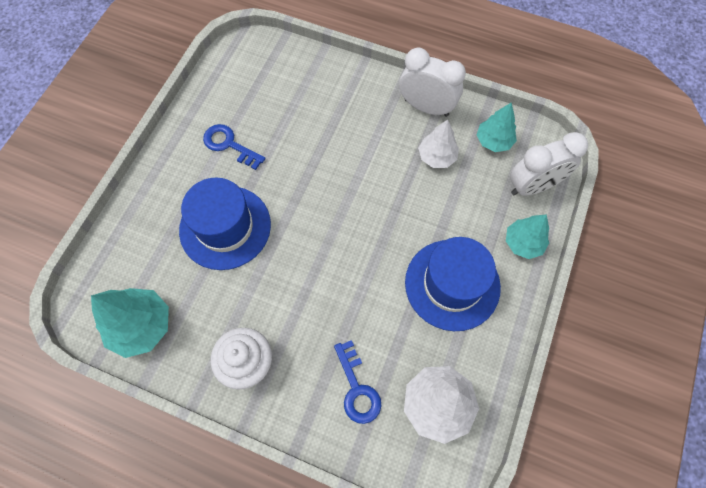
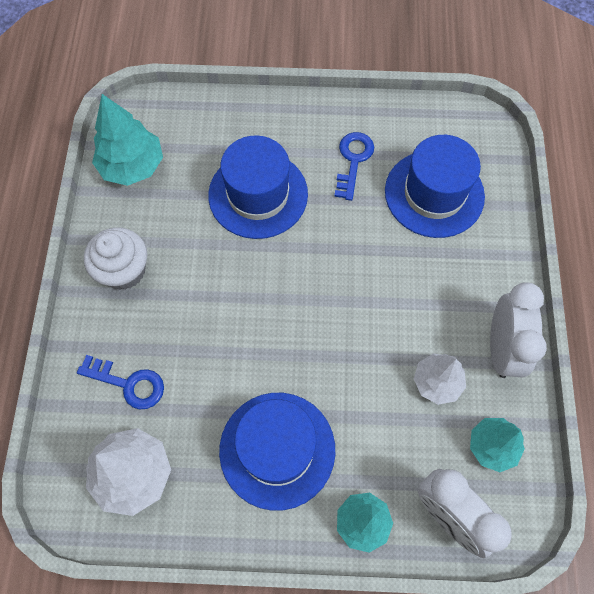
camera: 70 degrees right, 0 degrees up
blue key [334,340,381,424] -> blue key turned 120 degrees counterclockwise [77,355,164,409]
none -> blue hat [385,135,485,238]

